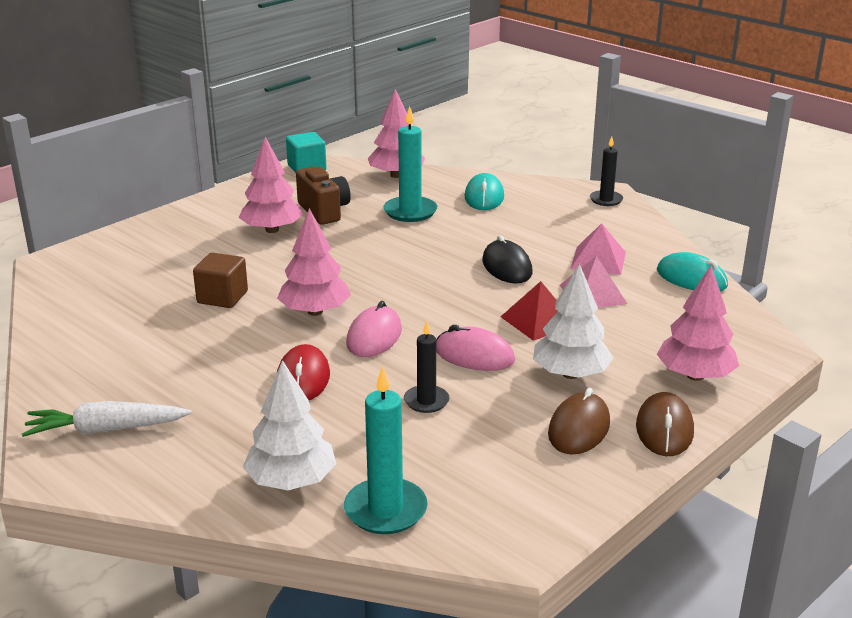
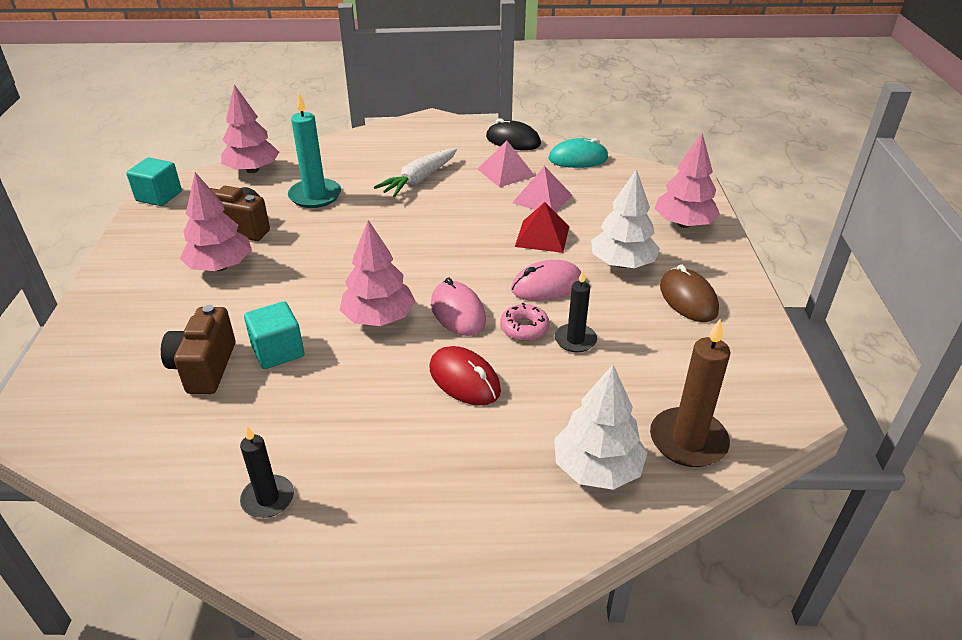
camera: 45 degrees left, 10 degrees up
white carrot [22,401,191,437] -> white carrot moved to [374,148,457,197]
brown cube [193,252,248,308] -> turquoise cube [244,301,304,369]
turquoise candle [344,366,428,534] -> brown candle [650,319,730,467]
turquoise mouse [465,173,504,210] -> none
black mouse [482,235,533,283] -> black mouse moved to [486,118,541,150]
black candle [590,136,623,206] -> black candle moved to [240,426,294,518]
brown mouse [636,392,694,456] -> none
none -> brown camera [161,305,235,394]
none -> pink donut [500,303,550,341]

